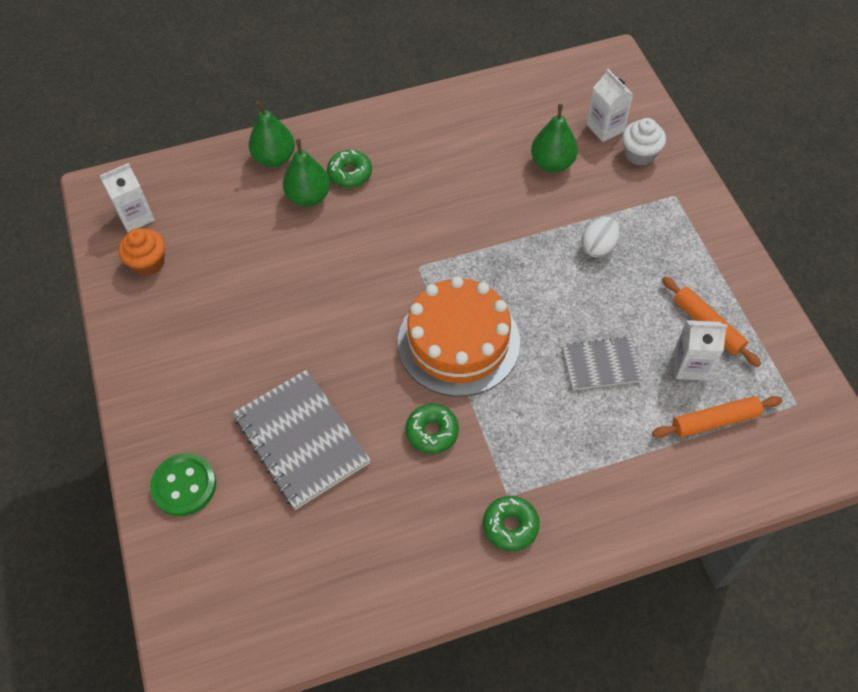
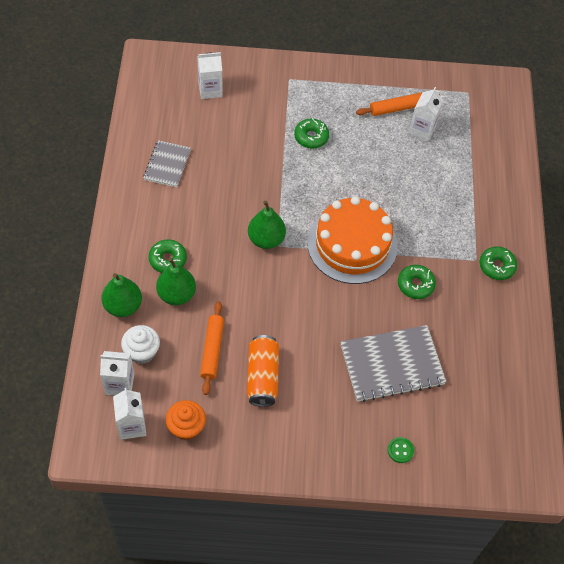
camera: 75 degrees left, 0 degrees up
green button [150,453,216,516] -> green button [388,437,414,463], size x0.54
green pear [531,104,578,172] -> green pear moved to [248,201,286,249]
grey notebook [562,336,642,390] -> grey notebook moved to [143,140,191,187]
white egg [582,217,619,257] -> green donut [294,118,329,149]
white cupcake [622,118,666,166] -> white cupcake moved to [121,325,160,364]
orange rolling pin [652,396,783,438] -> orange rolling pin moved to [200,301,224,395]
none -> white carton [100,351,134,396]
none -> orange can [247,335,279,407]

